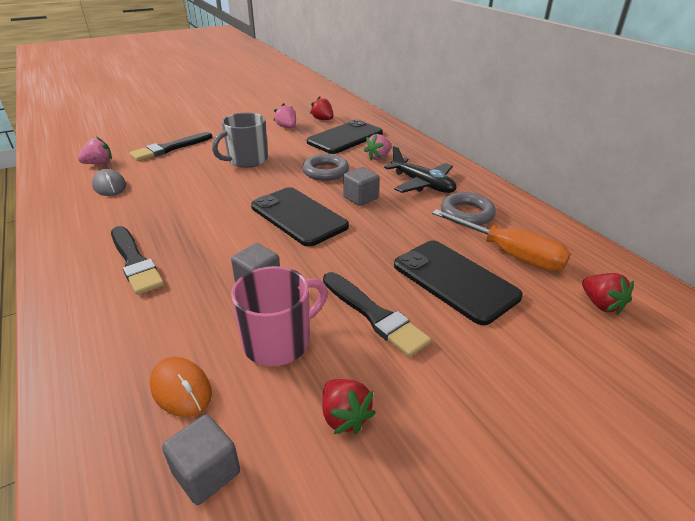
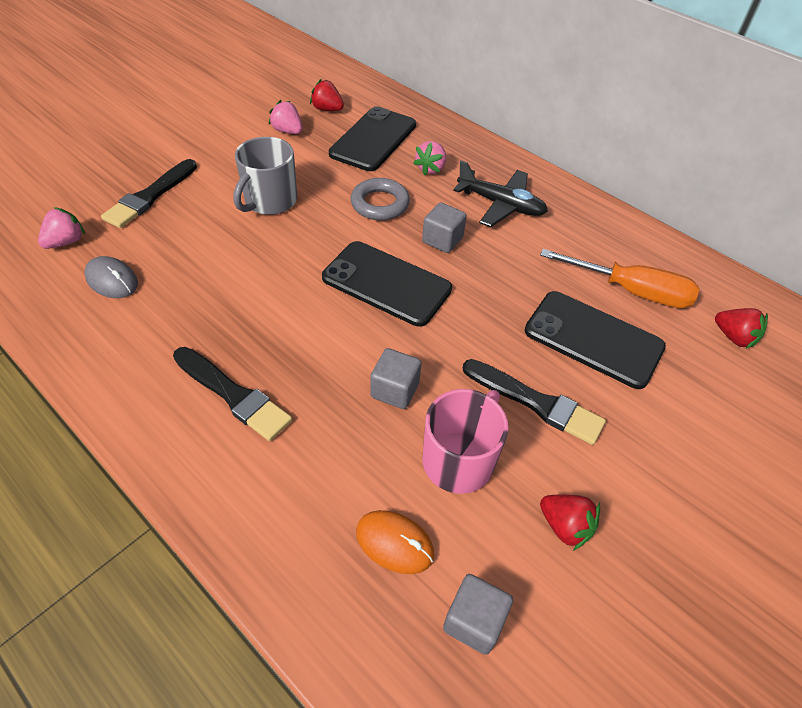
camera: 20 degrees left, 15 degrees up
grey ring [441,192,496,225] -> none

